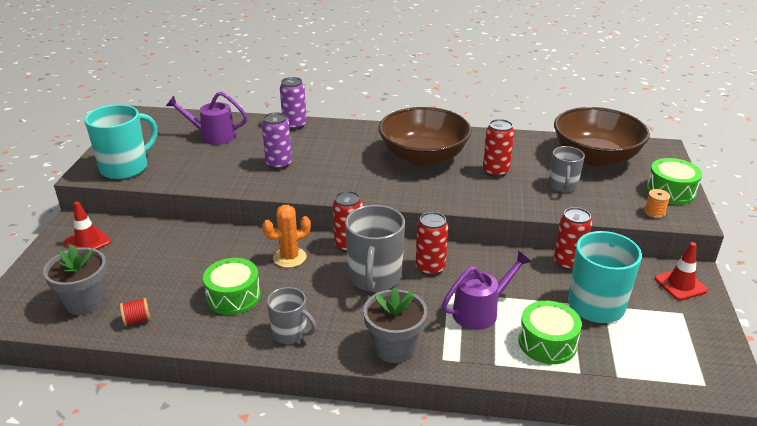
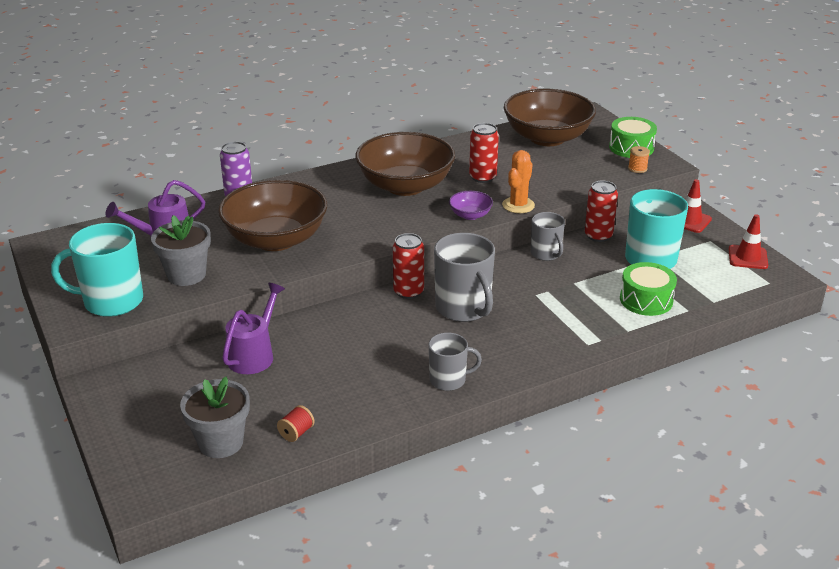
camera: 35 degrees left, 0 degrees up
red traffic cone [64,201,111,250] -> red traffic cone moved to [729,214,768,269]
turquoise mug [84,104,158,179] -> turquoise mug turned 105 degrees counterclockwise [51,223,143,317]
green drum [203,258,261,315] -> none
purple can [262,112,292,170] -> brown bowl [218,180,327,251]
orange cactus [262,205,311,268] -> orange cactus moved to [502,150,535,213]
grey flower pot [363,287,427,363] -> grey flower pot moved to [151,215,211,286]
red can [416,212,448,276] -> none
purple watering can [442,251,532,330] -> purple watering can moved to [222,283,285,374]
grey mug [549,146,585,192] -> grey mug moved to [531,212,565,261]
none -> purple bowl [449,191,493,220]

